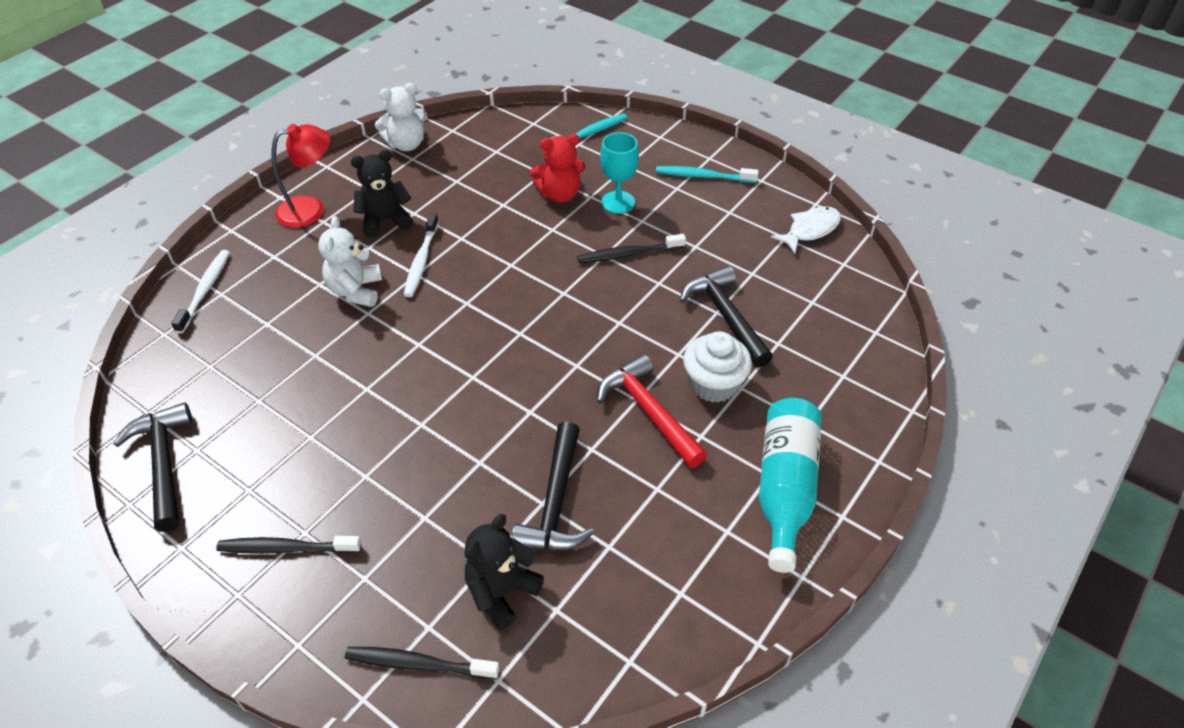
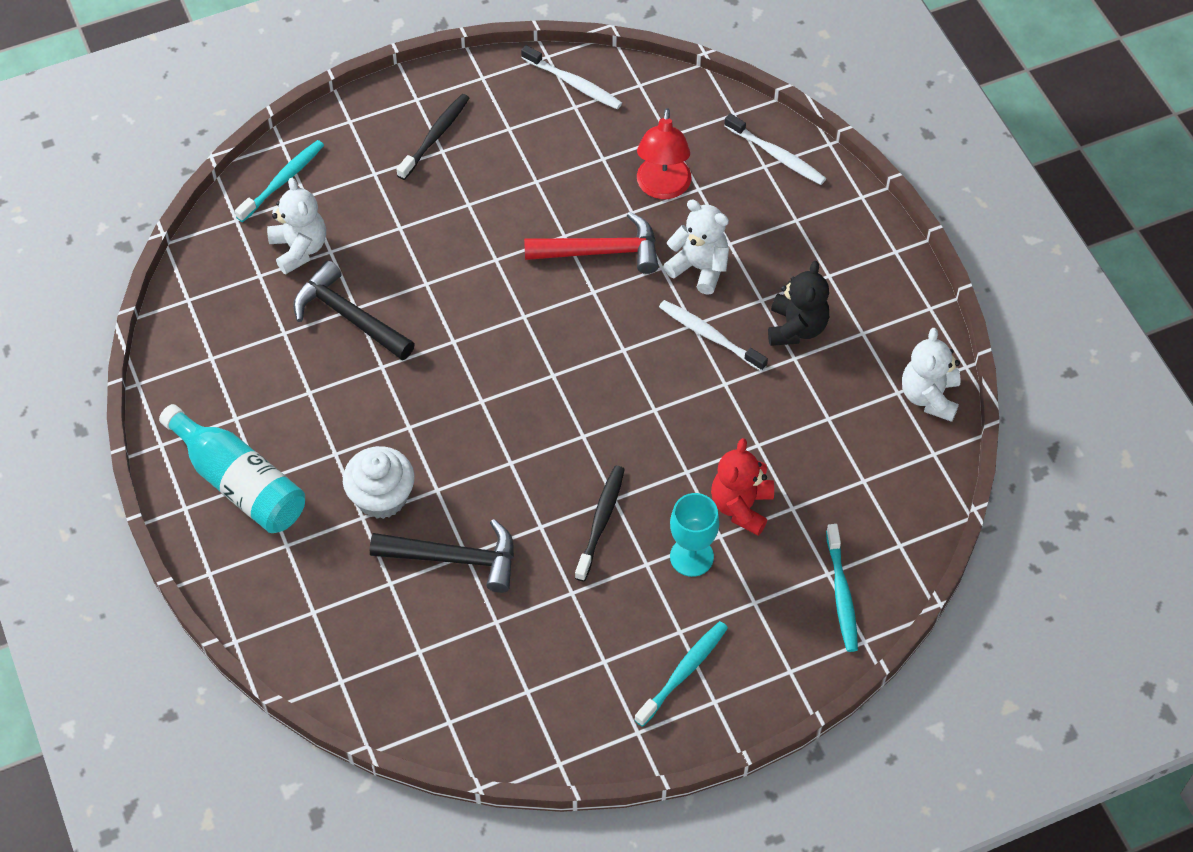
camera: 120 degrees right, 10 degrees up
black hammer [113,402,192,532] -> white toothbrush [521,45,622,109]
red lamp [271,124,330,228] -> red lamp moved to [637,108,692,199]
black toothbrush [345,647,499,680] -> turquoise toothbrush [235,140,324,222]
black teddy bear [464,514,544,630] -> white teddy bear [267,178,326,274]
red hammer [597,354,707,468] -> red hammer moved to [524,212,659,274]
white fish [771,206,841,254] -> none

